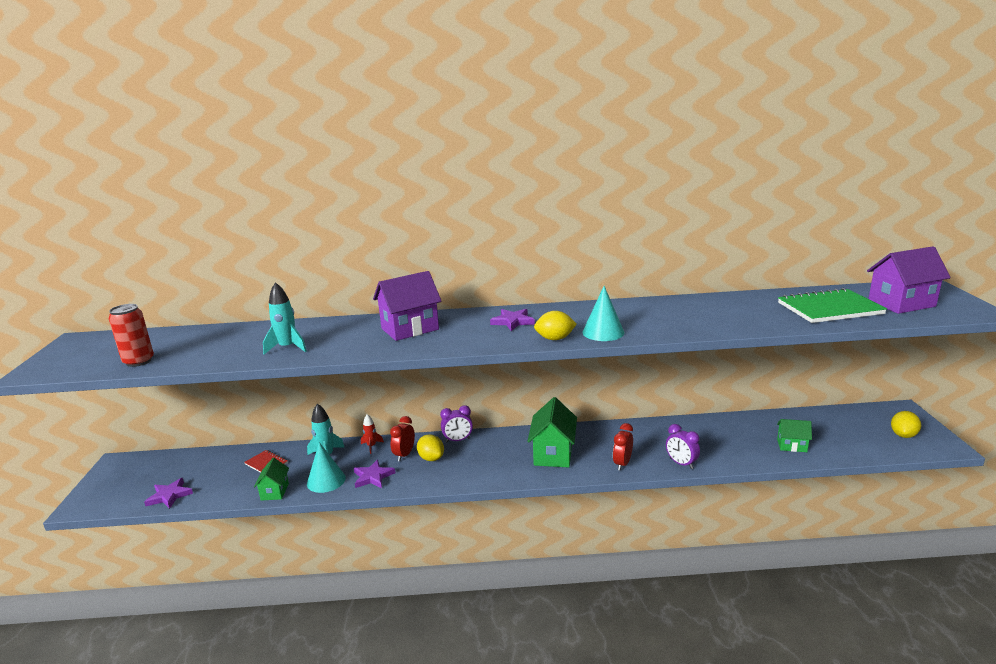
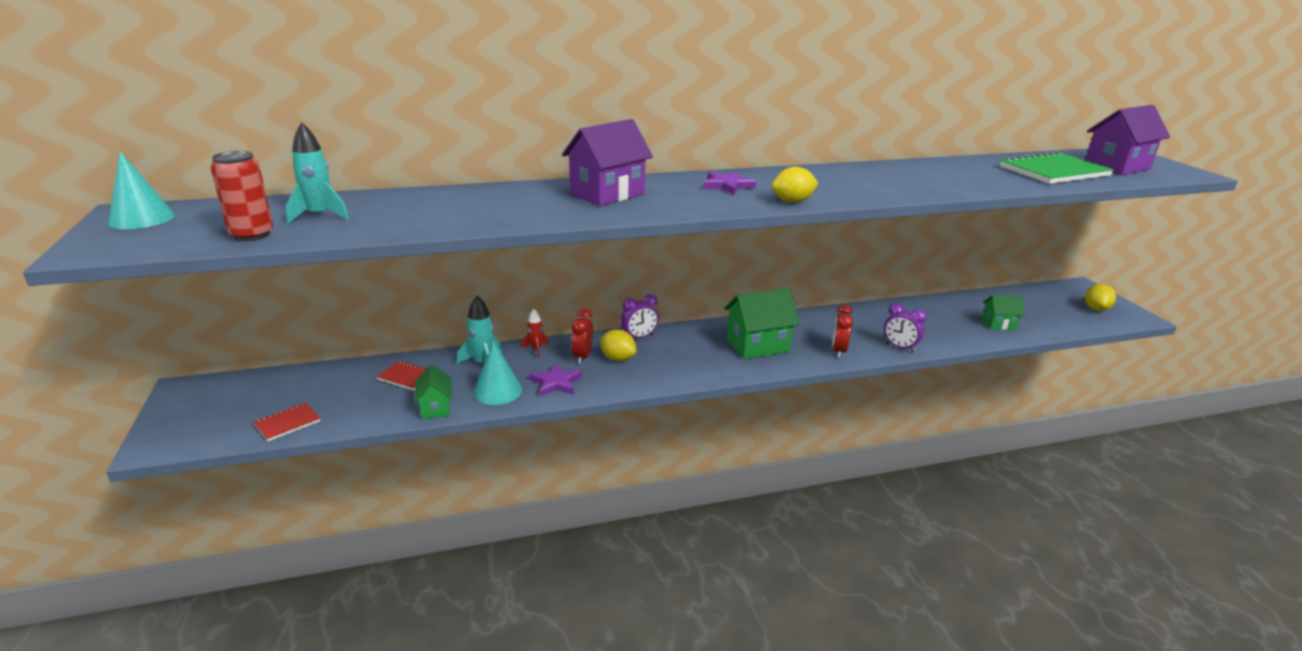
camera: 15 degrees left, 5 degrees up
purple star [144,478,193,509] -> red notebook [253,402,320,441]
turquoise rocket [263,282,307,354] -> turquoise rocket moved to [286,122,349,224]
green house [527,397,577,467] -> green house turned 75 degrees clockwise [724,288,799,359]
turquoise cone [582,286,624,341] -> turquoise cone moved to [108,151,175,229]

